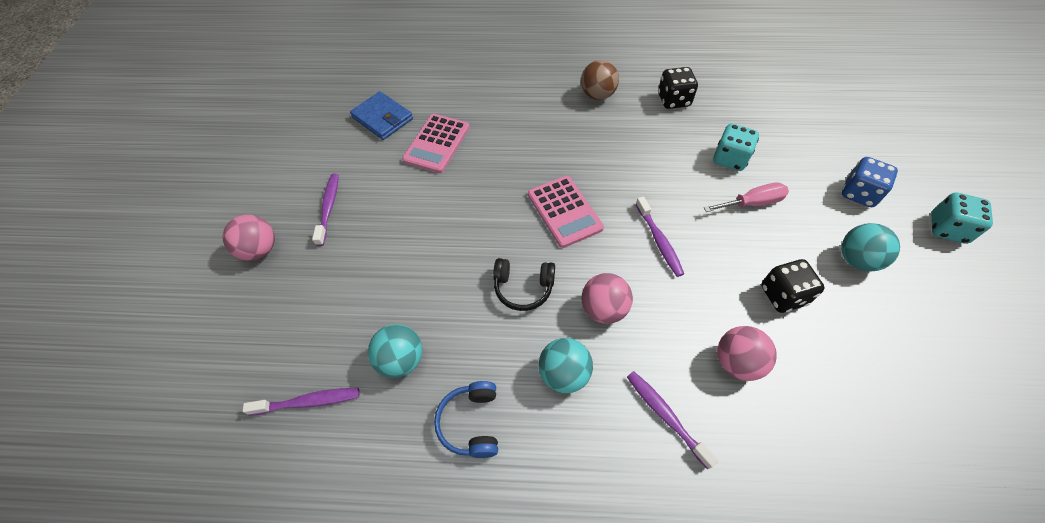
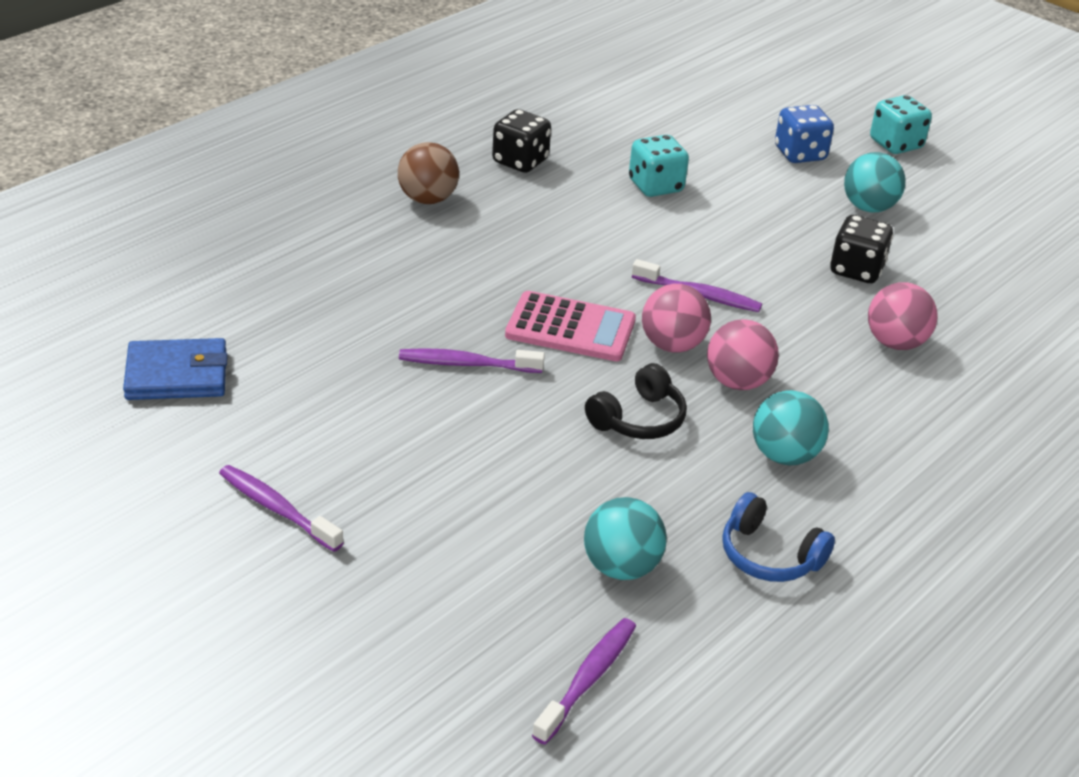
camera: 55 degrees left, 20 degrees down
pink ball [223,215,275,261] -> pink ball moved to [642,284,711,353]
pink calculator [402,114,470,173] -> none
purple toothbrush [627,371,718,469] -> purple toothbrush moved to [399,348,545,373]
pink screwdriver [704,182,789,212] -> none

